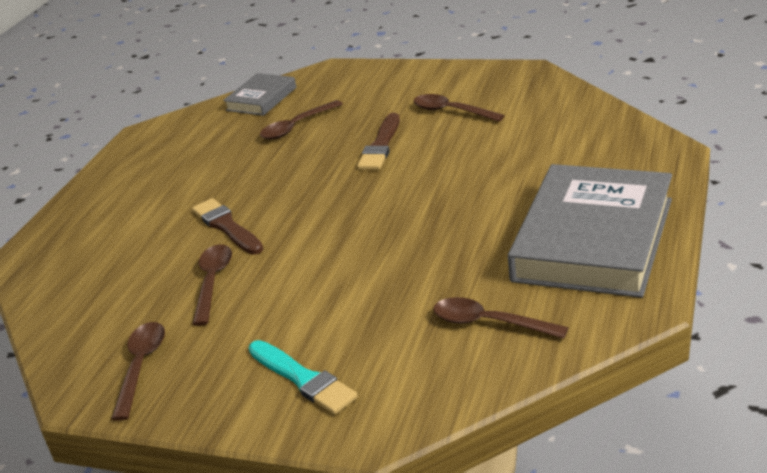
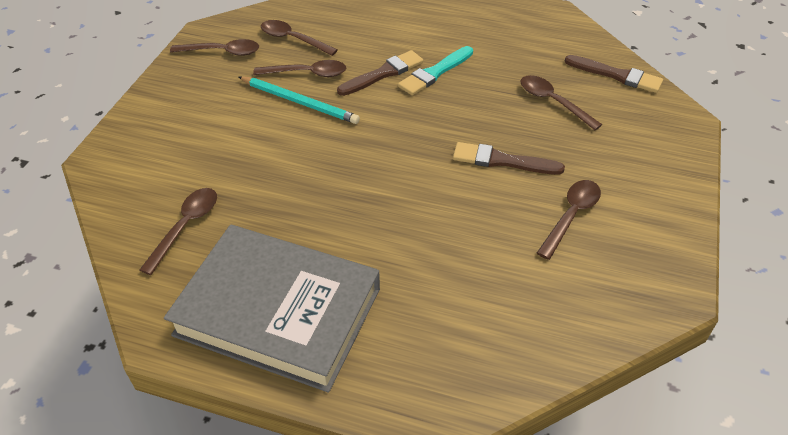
camera: 85 degrees right, 15 degrees up
grey book [223,73,296,116] -> brown brush [565,55,663,93]
turquoise brush [249,340,358,414] -> turquoise brush moved to [398,46,473,95]
none -> turquoise pencil [239,76,360,124]
none -> brown spoon [261,20,338,56]

